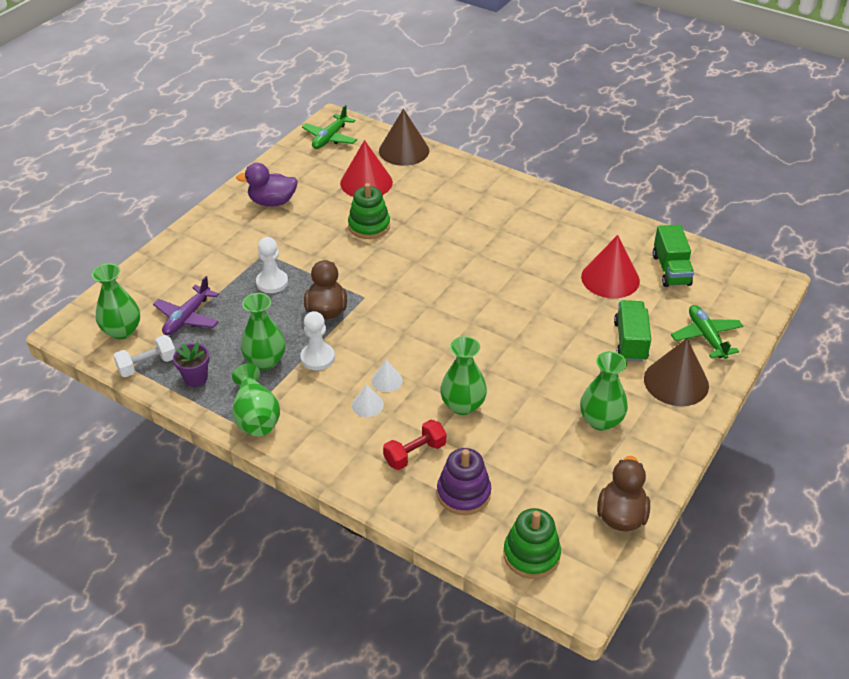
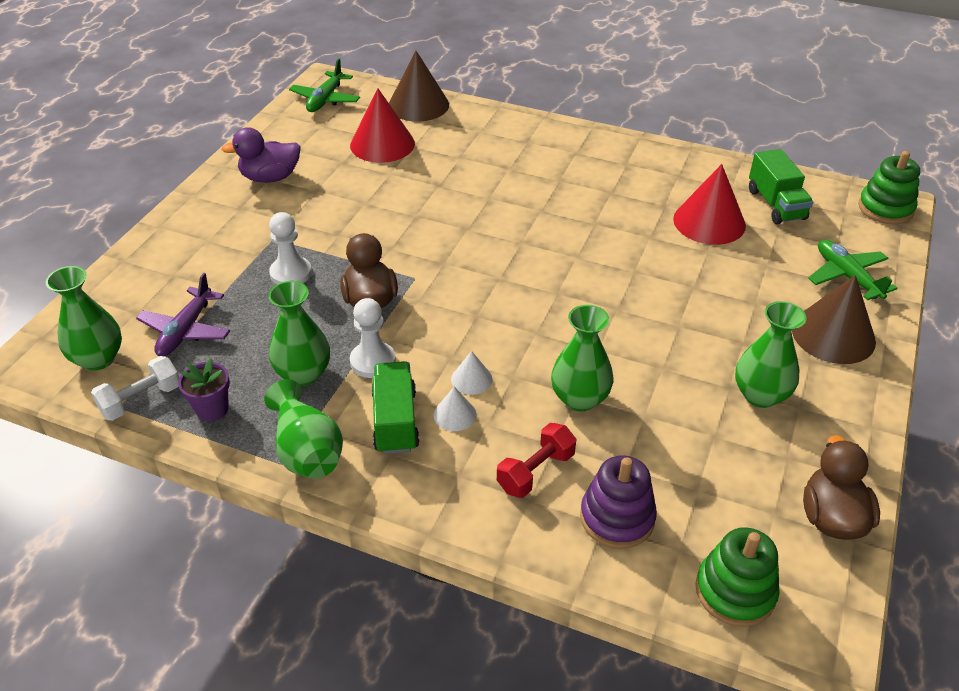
camera: 10 degrees left, 0 degrees up
green stacking toy [348,183,390,239] -> green stacking toy moved to [858,151,920,224]
green truck [614,300,651,362] -> green truck moved to [371,361,420,454]

